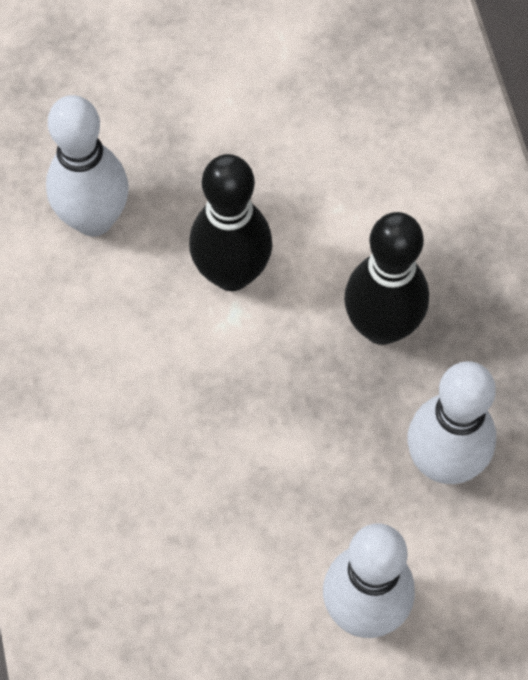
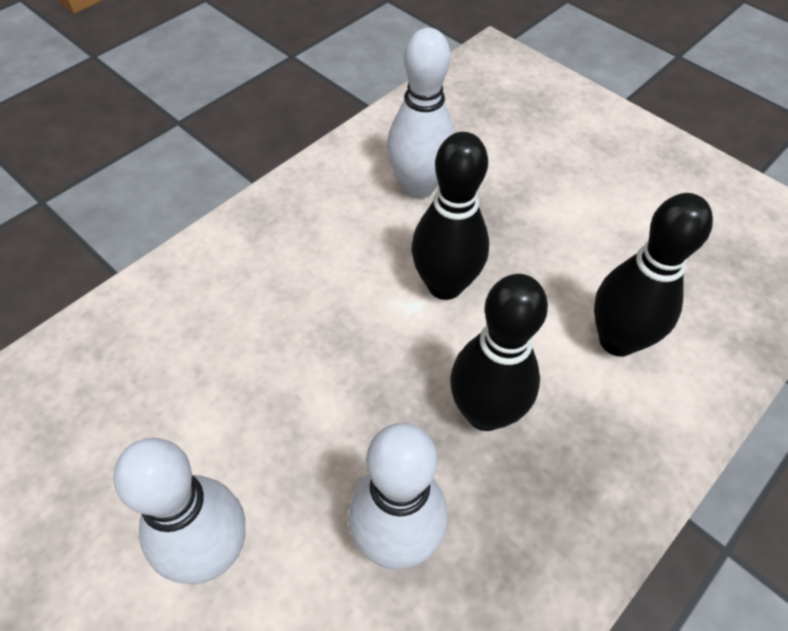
camera: 55 degrees right, 10 degrees down
none -> black bowling pin [594,193,713,357]

